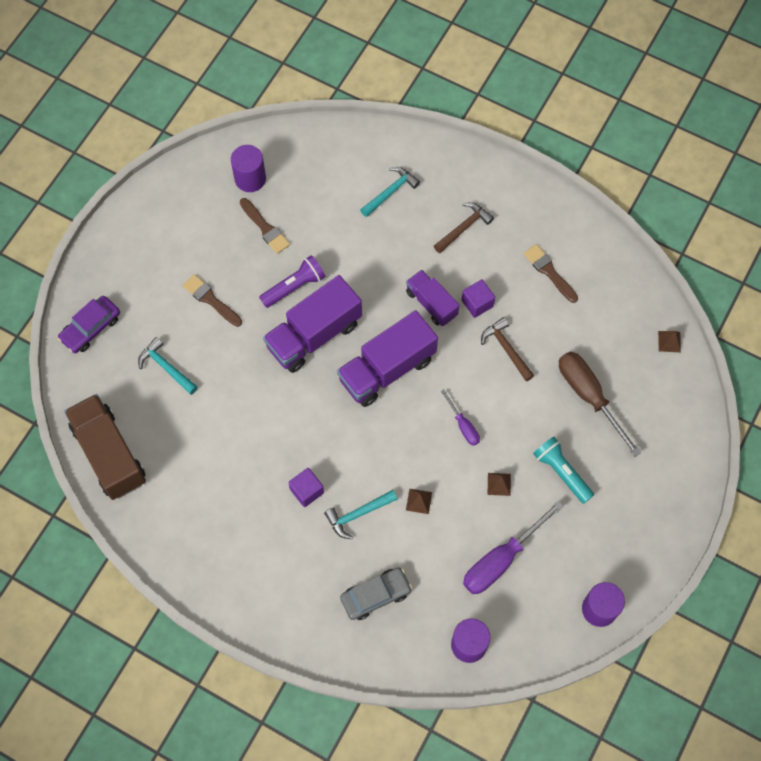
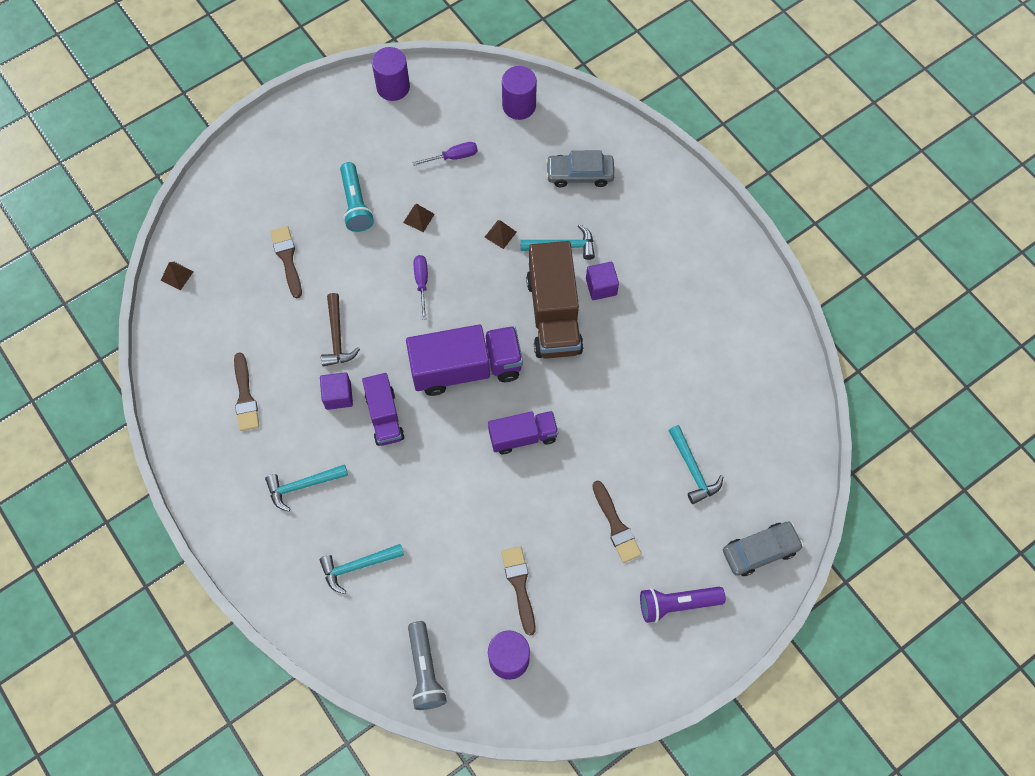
camera: 155 degrees left, 0 degrees up
purple car [58,296,120,353] -> grey car [723,522,803,576]
brown truck [64,394,146,500] -> brown truck moved to [526,241,583,359]
purple flashlight [259,255,325,308] -> purple flashlight moved to [640,586,726,623]
purple truck [263,275,362,373] -> purple truck [488,411,558,454], size x0.60
brown hammer [434,202,494,253] -> turquoise hammer [265,464,348,512]
purple screwdriver [463,500,564,594] -> purple screwdriver [412,142,478,166], size x0.53
brown screwdriver [559,351,641,457] -> brown brush [270,226,302,298]
none -> grey flashlight [408,621,447,710]

